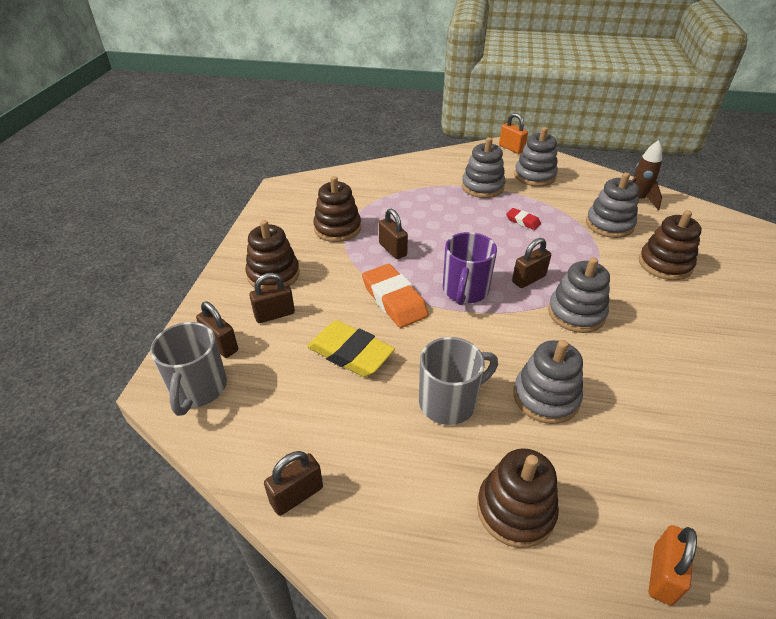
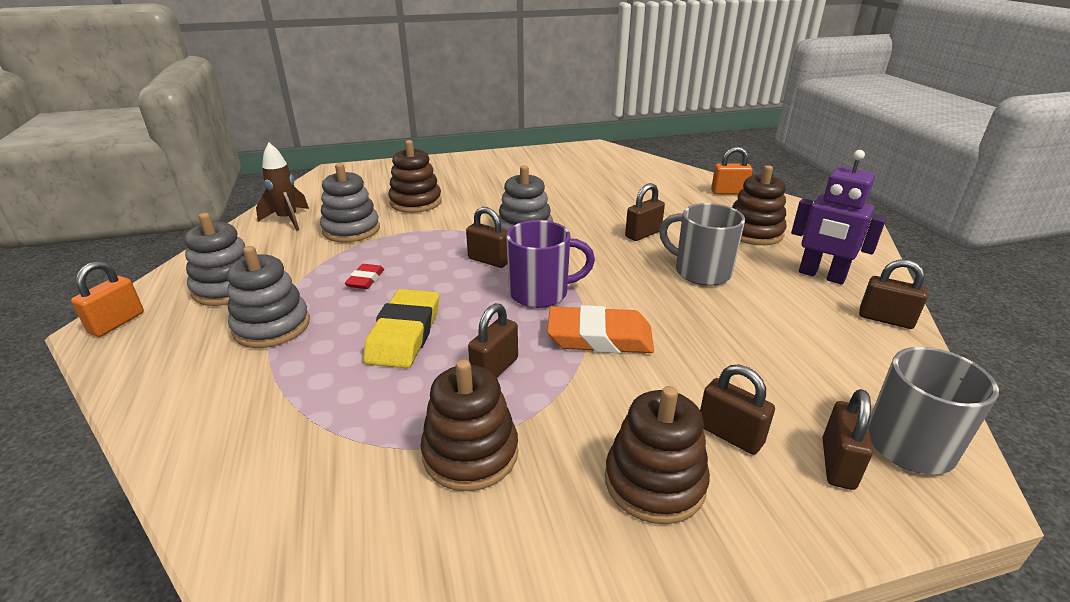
camera: 115 degrees left, 10 degrees down
yellow eraser [307,320,395,377] -> yellow eraser moved to [363,289,439,368]
orange eraser [362,264,429,328] -> orange eraser turned 60 degrees clockwise [547,305,654,353]
grey stacking toy [513,340,583,424] -> brown padlock [625,183,665,241]
none -> purple robot [791,150,886,285]

